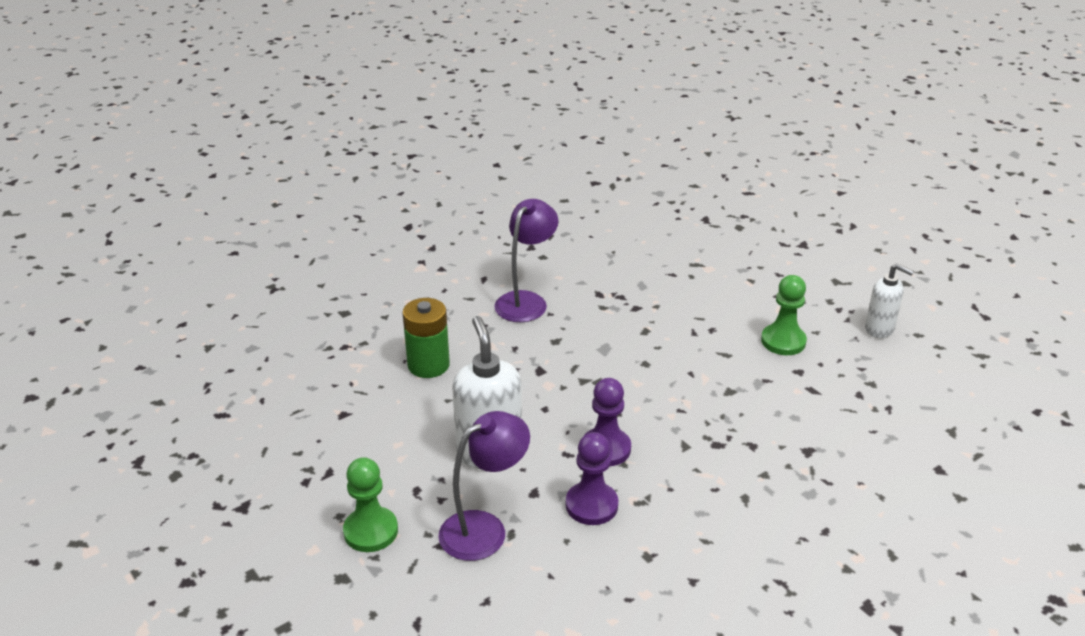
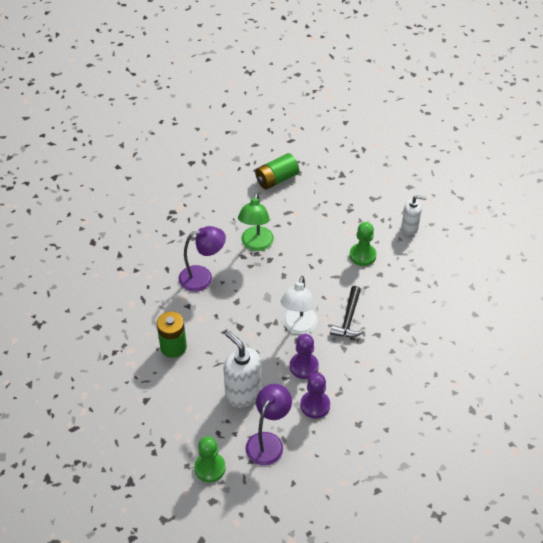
camera: 25 degrees left, 15 degrees up
purple lamp [494,199,558,322] -> purple lamp turned 75 degrees clockwise [179,226,226,292]
none -> green lamp [238,193,274,251]
none -> green battery [255,153,299,190]
none -> white lamp [281,276,318,334]
none -> black hammer [330,286,365,337]

